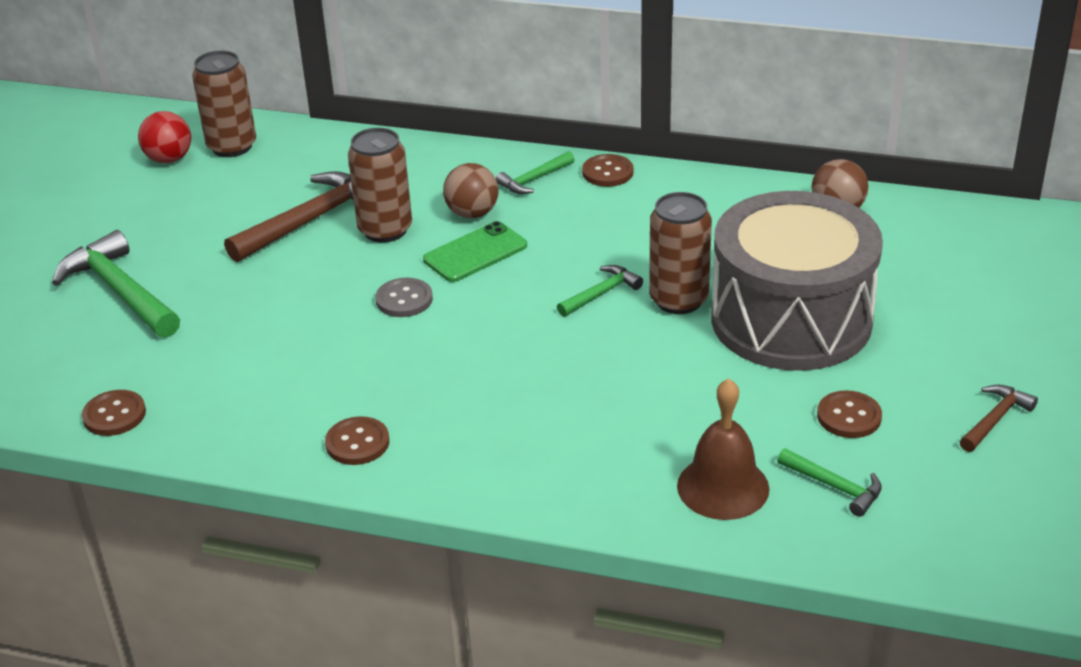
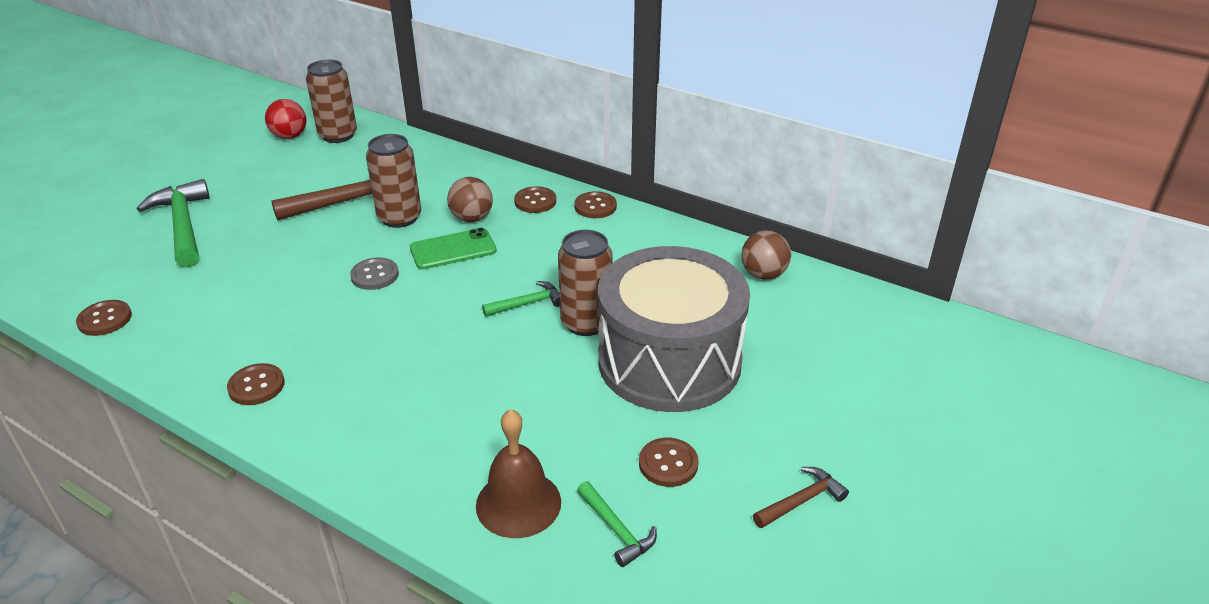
camera: 15 degrees right, 0 degrees up
green hammer [496,151,575,194] -> brown button [514,186,556,213]

